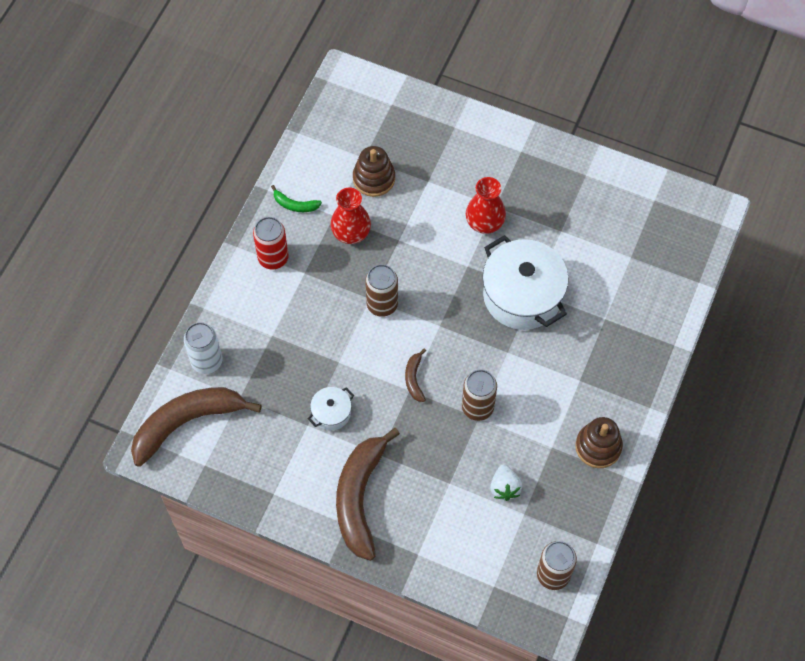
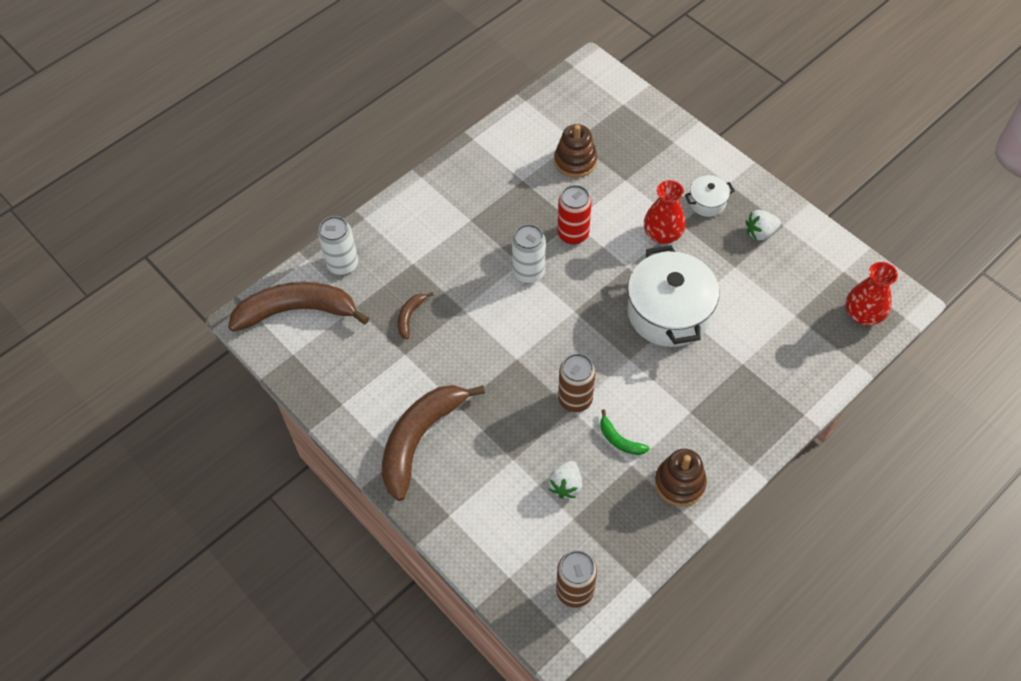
camera: 25 degrees right, 5 degrees down
red can [253,217,289,270] -> red can moved to [557,185,592,245]
green banana [271,185,322,212] -> green banana moved to [600,409,650,455]
white pot [308,387,354,430] -> white pot moved to [685,175,735,217]
red vase [330,187,371,244] -> red vase moved to [846,262,898,325]
brown can [365,264,398,317] -> white can [512,224,546,284]
brown banana [405,349,426,402] -> brown banana moved to [398,292,433,339]
none -> white strawberry [746,210,781,240]

